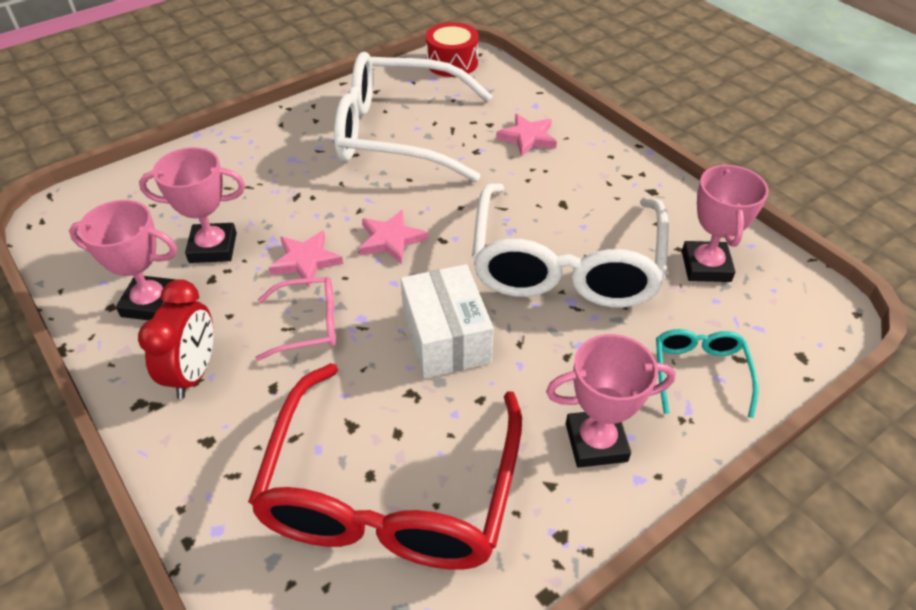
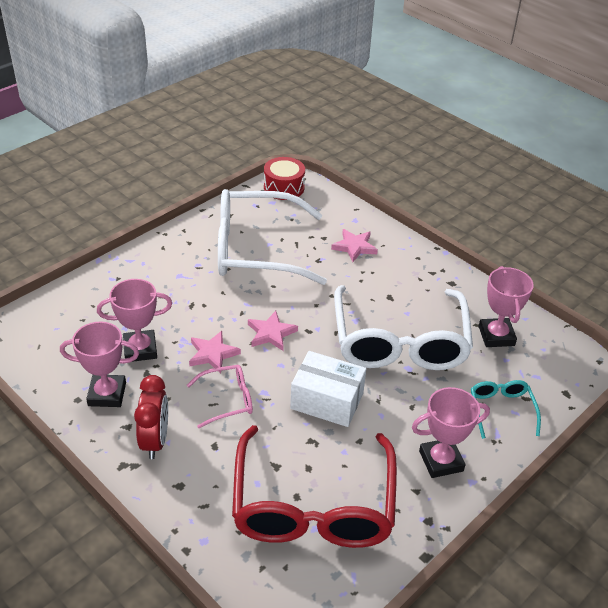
camera: 10 degrees left, 5 degrees down
white box [401,264,494,378] -> white box turned 45 degrees counterclockwise [290,351,366,427]

